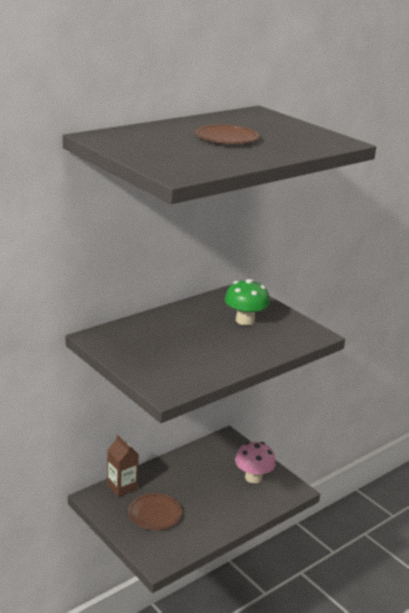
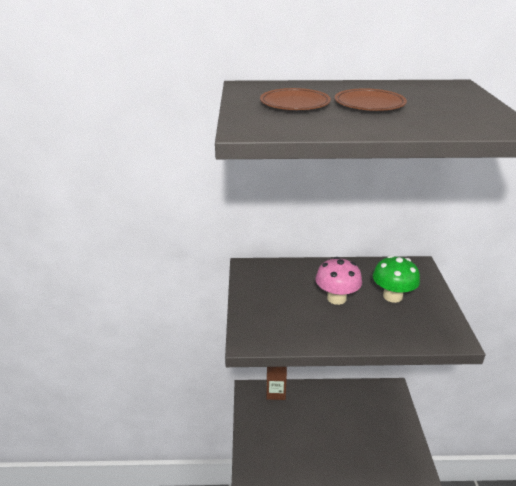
camera: 40 degrees right, 5 degrees up
brown plate [128,493,182,530] -> brown plate moved to [260,88,331,110]
pink mushroom [235,442,276,483] -> pink mushroom moved to [315,257,362,305]

